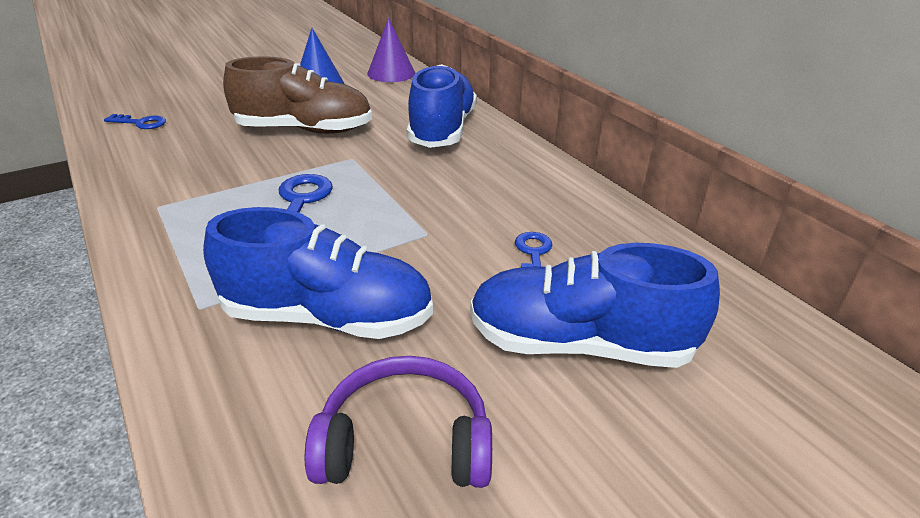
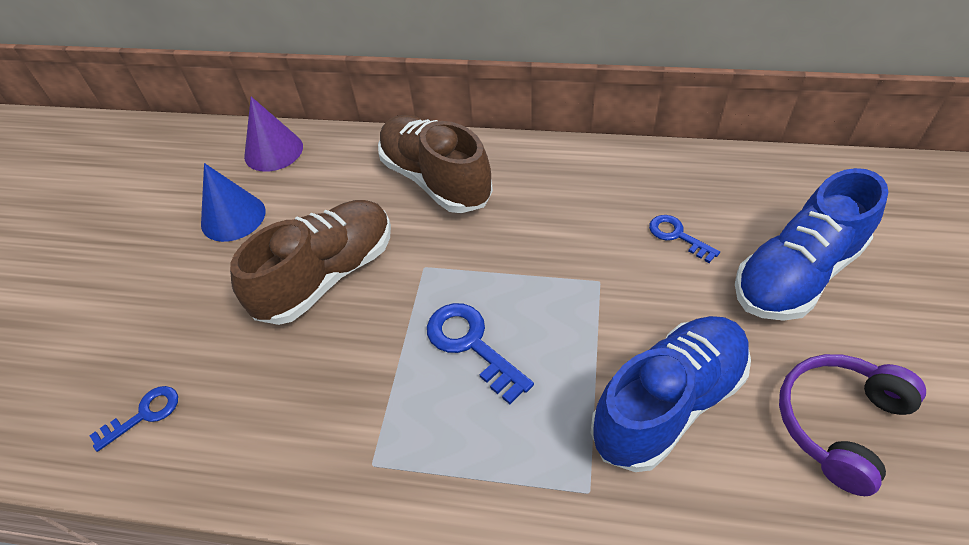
camera: 45 degrees left, 15 degrees up
blue shoe [407,64,477,148] -> brown shoe [378,115,493,213]

